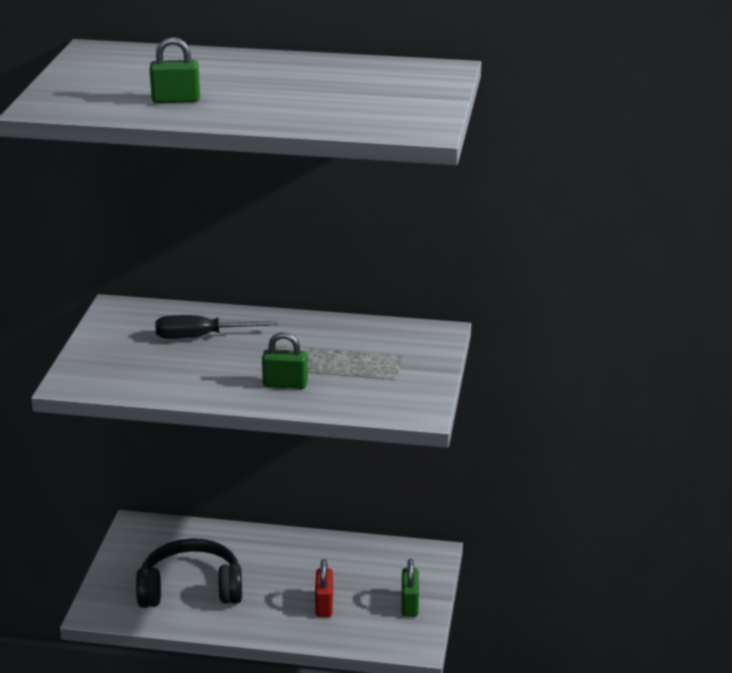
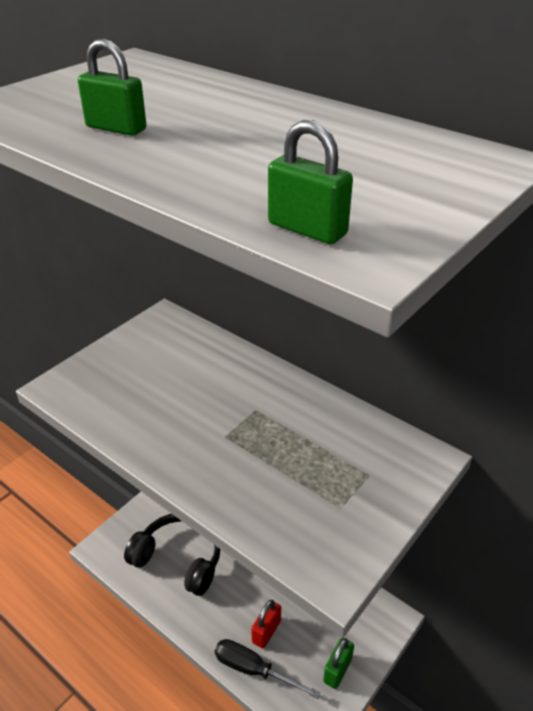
camera: 30 degrees right, 10 degrees up
black screwdriver [156,315,278,339] -> black screwdriver moved to [215,639,321,699]
green padlock [262,332,308,389] -> green padlock moved to [268,120,353,244]

